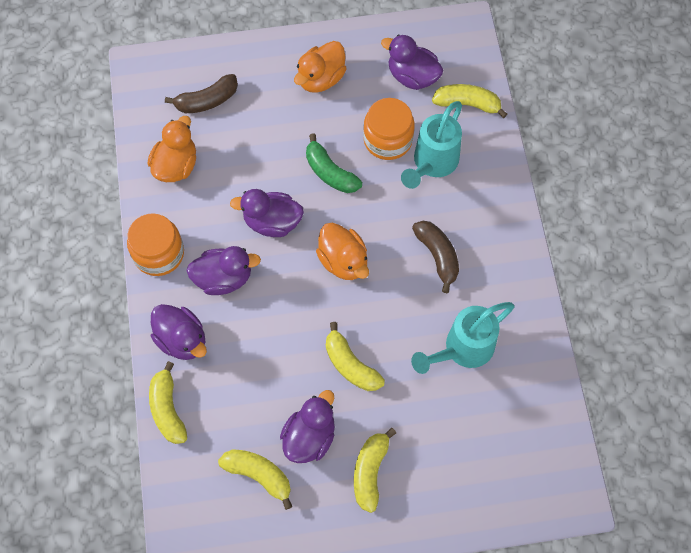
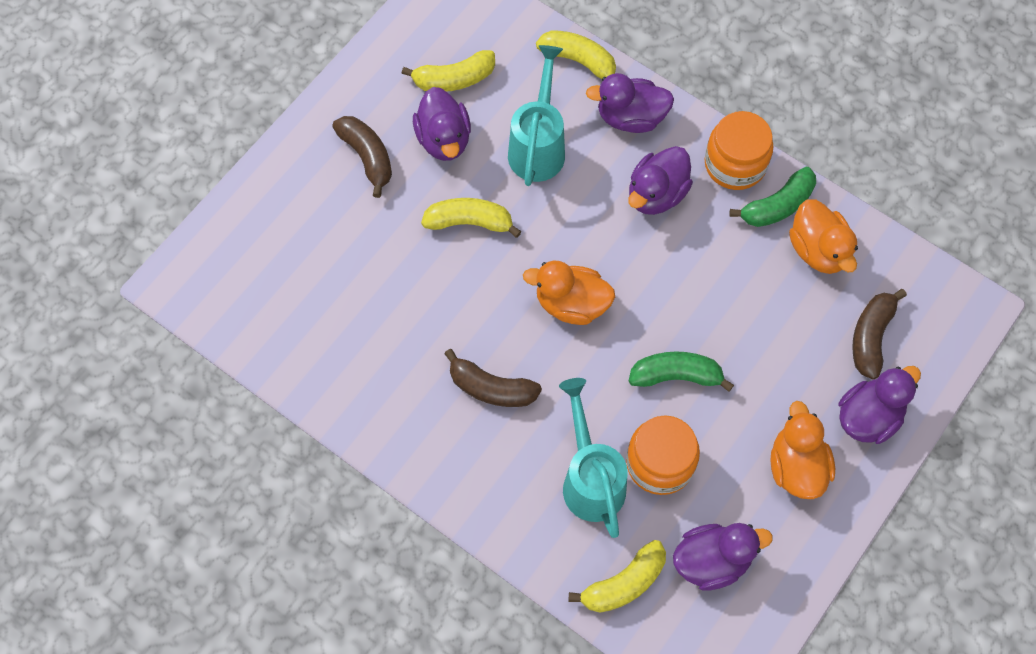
camera: 135 degrees right, 0 degrees up
purple duck [230,189,304,237] -> purple duck moved to [839,366,921,444]
yellow banana [354,428,396,513] -> brown banana [332,116,392,198]
turquoise watering can [411,302,515,374] -> turquoise watering can moved to [508,45,565,186]
none -> green banana [729,167,816,227]

